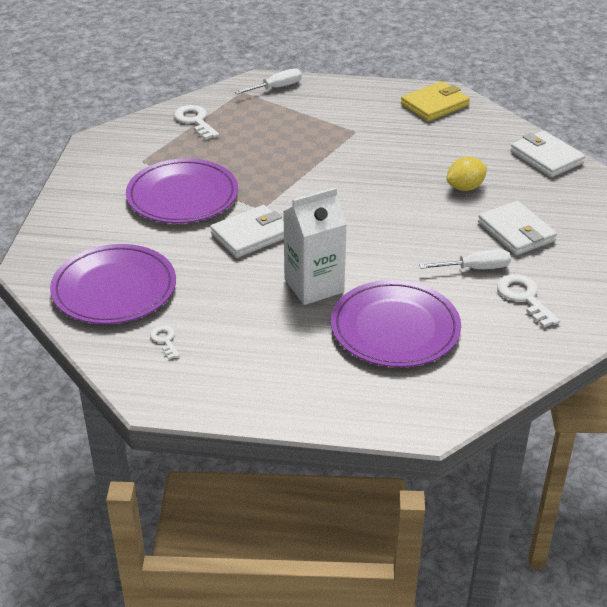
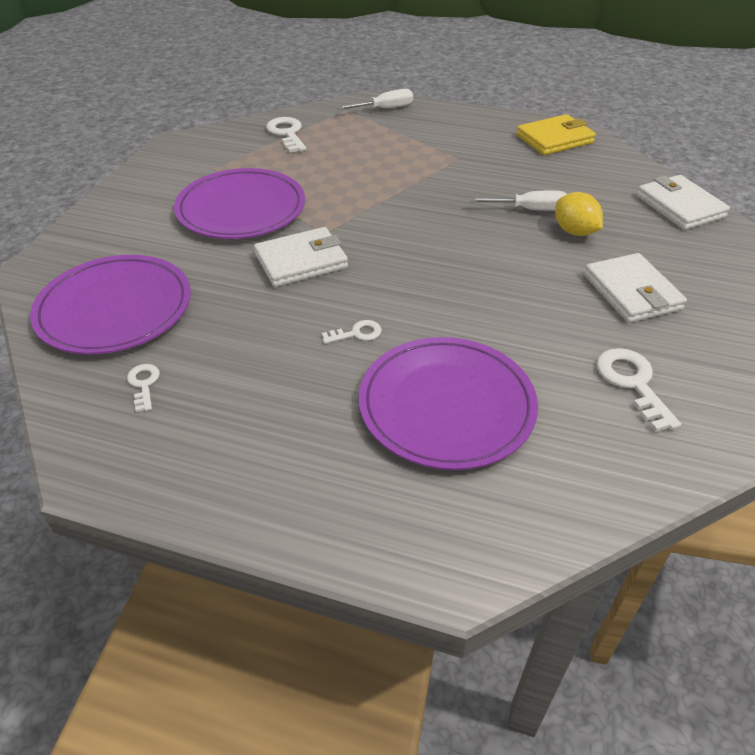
camera: 10 degrees right, 5 degrees up
white carton [283,187,347,305] -> white key [322,320,382,344]
white screwdriver [419,249,511,269] -> white screwdriver moved to [469,191,567,211]
yellow lemon [447,157,487,191] -> yellow lemon turned 75 degrees clockwise [555,192,603,236]

